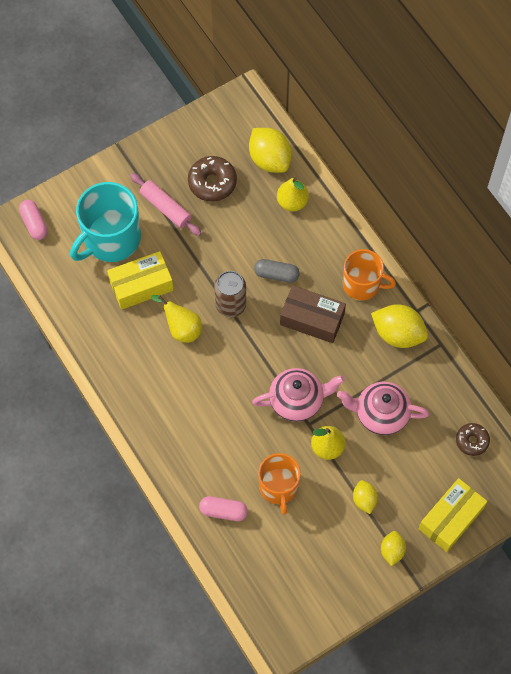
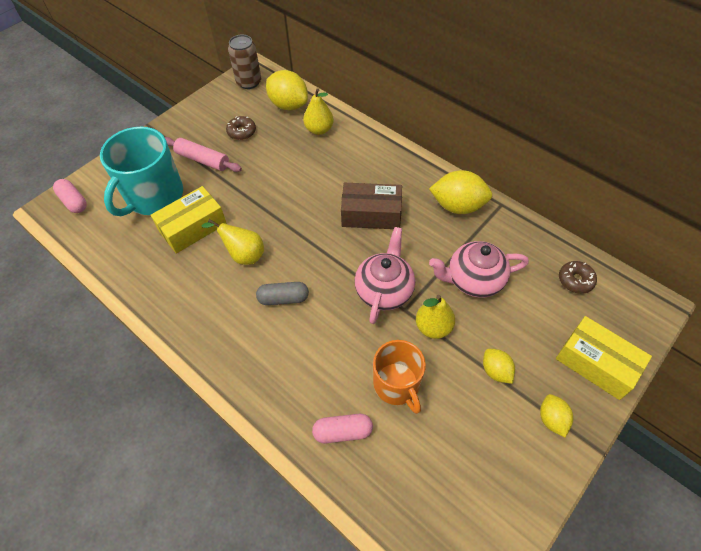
camera: 15 degrees left, 10 degrees down
brown donut [188,156,237,202] -> brown donut [226,116,256,140], size x0.64
brown can [214,271,246,317] -> brown can moved to [228,35,261,89]
pink teapot [252,368,345,422] -> pink teapot turned 45 degrees counterclockwise [355,227,415,324]
grey capsule [254,259,300,283] -> grey capsule moved to [256,282,309,305]
orange mug [343,249,396,301] -> none
yellow box [418,478,487,552] -> yellow box turned 75 degrees counterclockwise [556,316,652,400]

